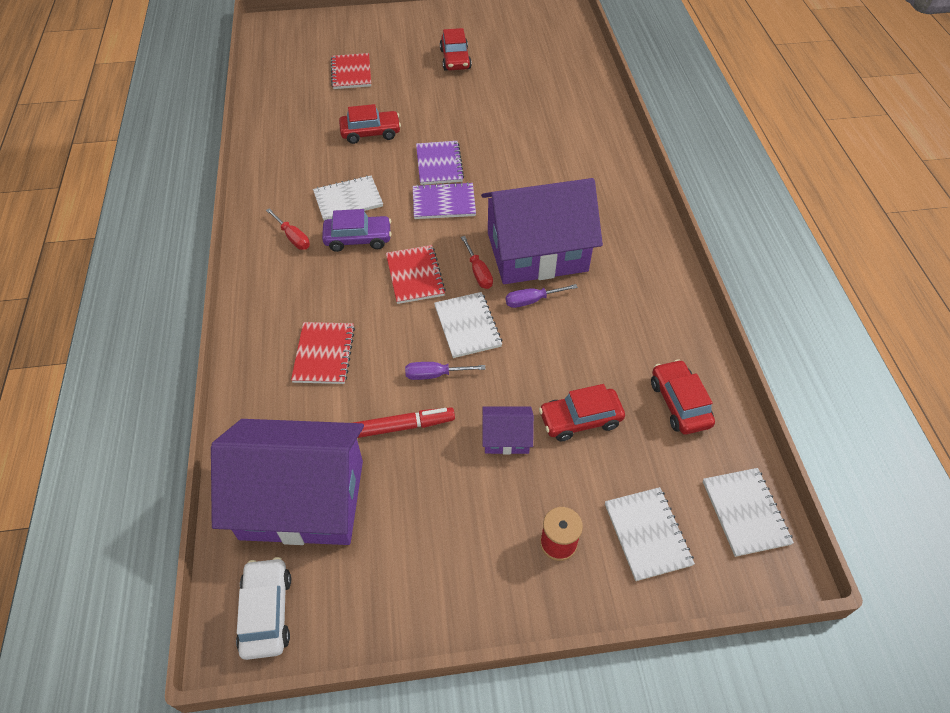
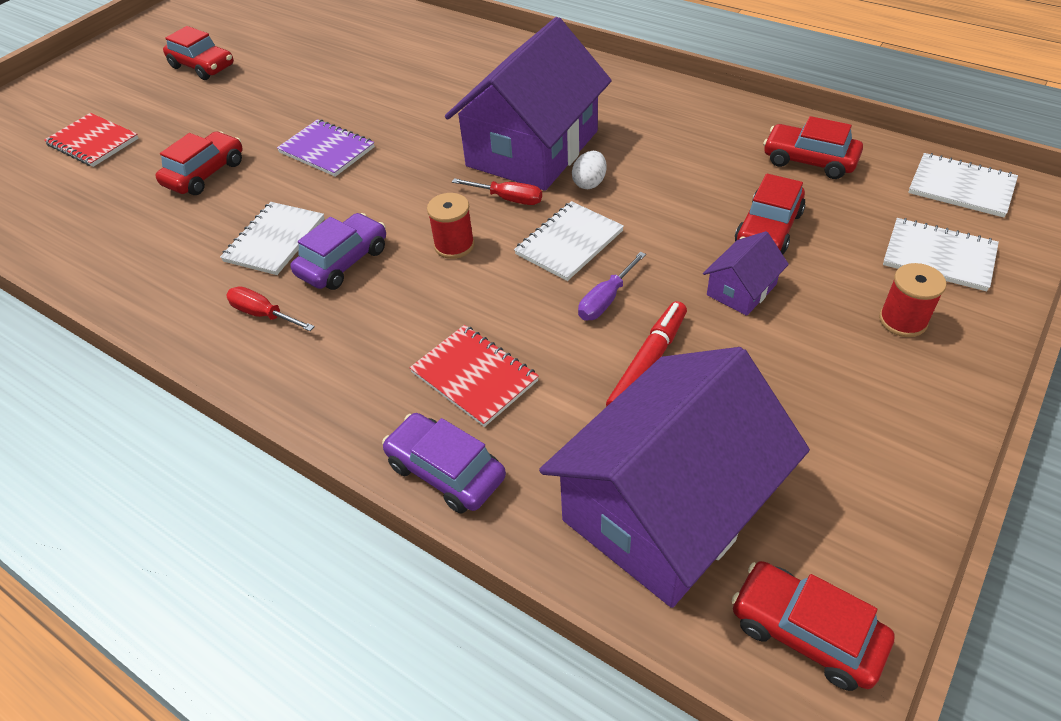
camera: 45 degrees left, 5 degrees down
white car [236,557,291,660] -> red car [732,561,895,691]
red screwdriver [266,208,310,250] -> red screwdriver turned 150 degrees counterclockwise [226,286,315,331]
red notebook [386,245,446,304] -> red spool [427,193,475,259]
purple notebook [413,182,476,219] -> none
white notebook [434,292,502,358] -> white notebook turned 75 degrees counterclockwise [514,201,624,281]
purple screwdriver [506,284,578,308] -> white egg [572,151,606,189]
none -> purple car [382,413,506,514]

